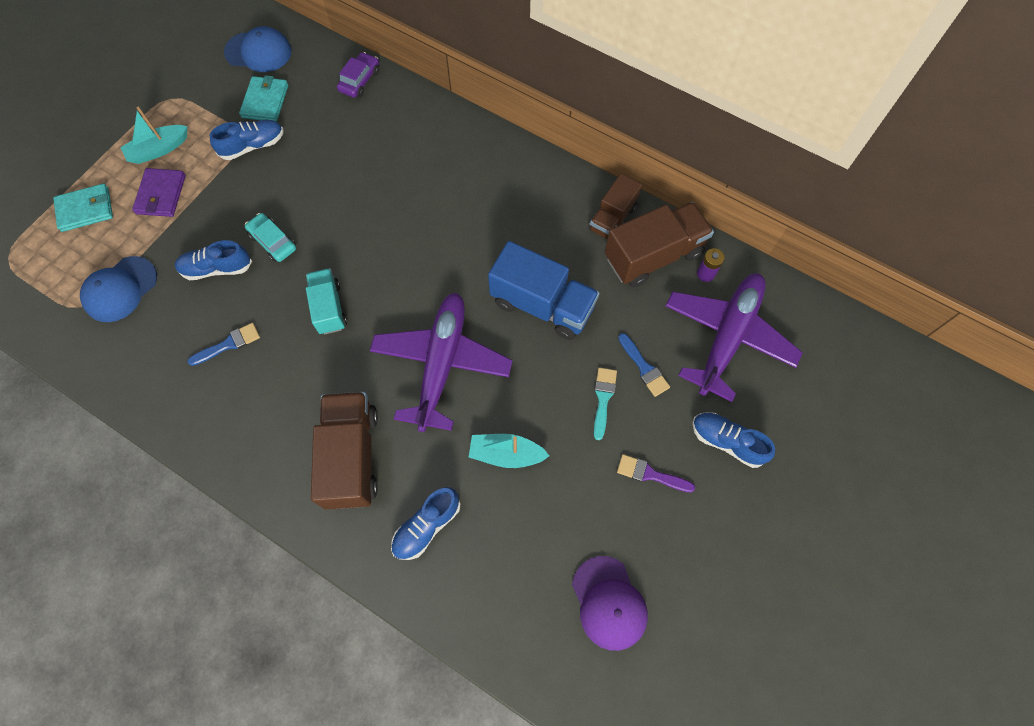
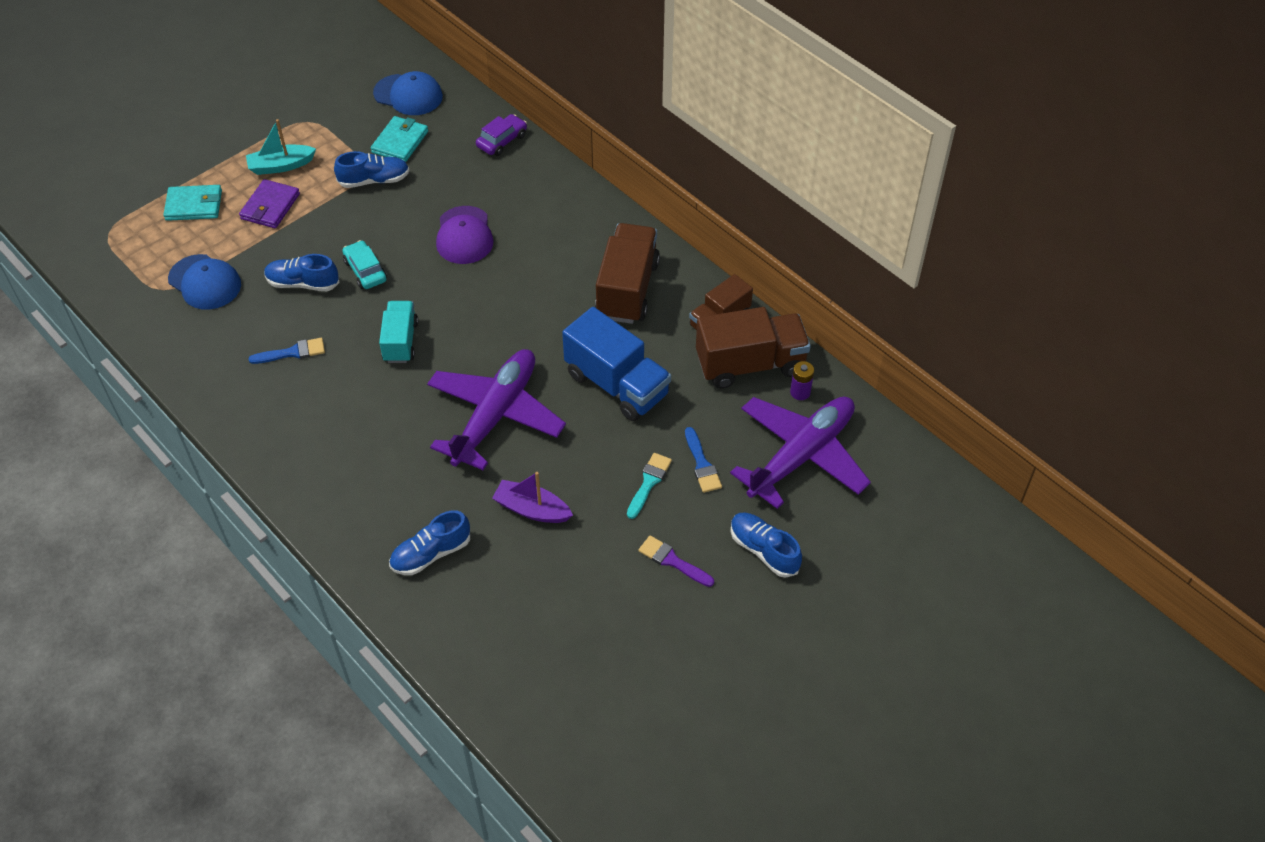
camera: 15 degrees right, 15 degrees down
blue cap [80,256,157,322] -> blue cap turned 105 degrees counterclockwise [168,254,241,310]
brown truck [311,392,378,510] -> brown truck moved to [595,223,660,324]
turquoise boat [469,434,549,468] -> purple boat [492,472,573,523]
purple cap [572,556,648,651] -> purple cap moved to [436,206,494,264]

